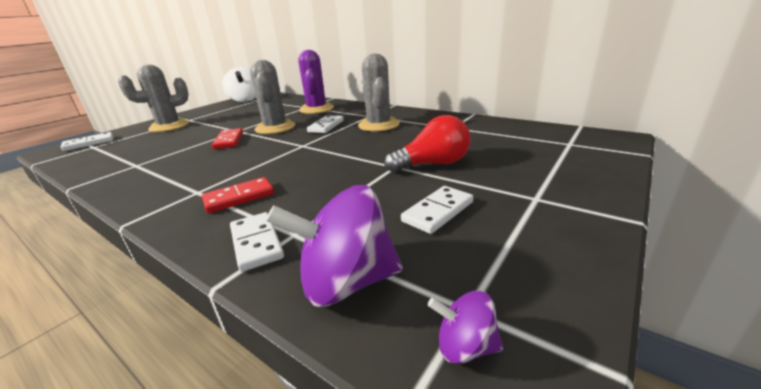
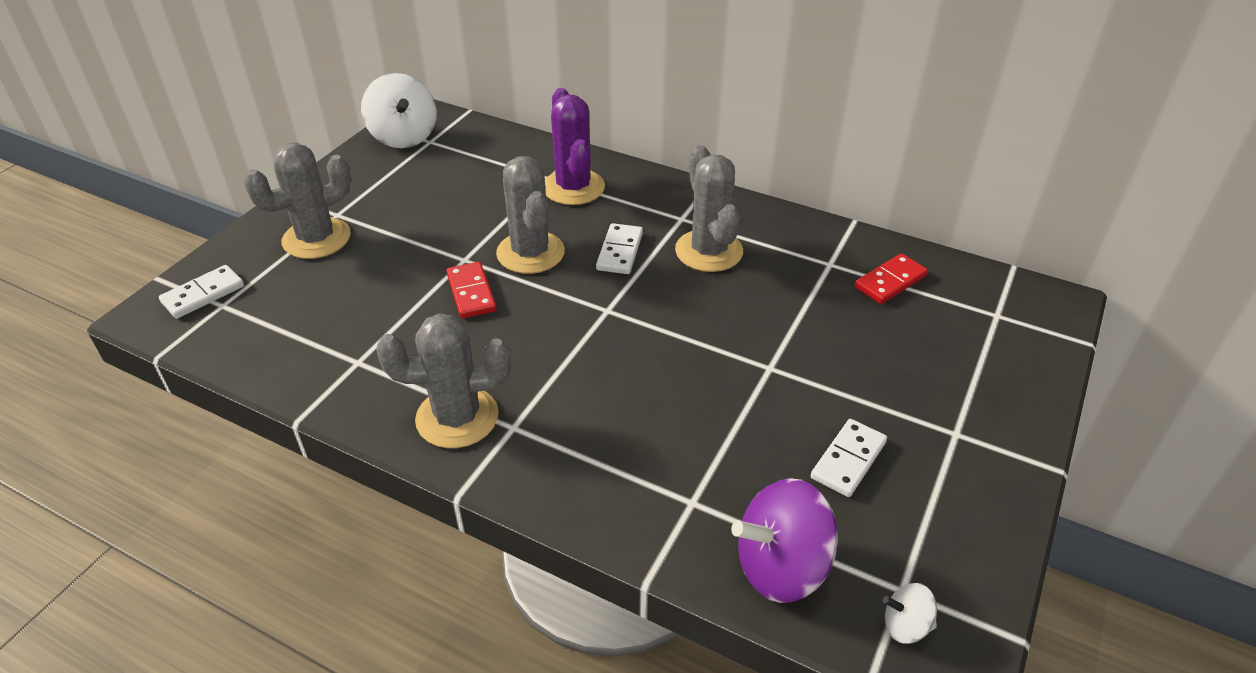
camera: 10 degrees left, 15 degrees up
red domino [202,177,274,213] -> red domino moved to [855,253,928,304]
white domino [230,212,284,272] -> none
red light bulb [384,115,471,173] -> none
purple spinning top [428,290,503,364] -> white spinning top [883,583,937,644]
none -> grey cactus [377,313,511,448]

